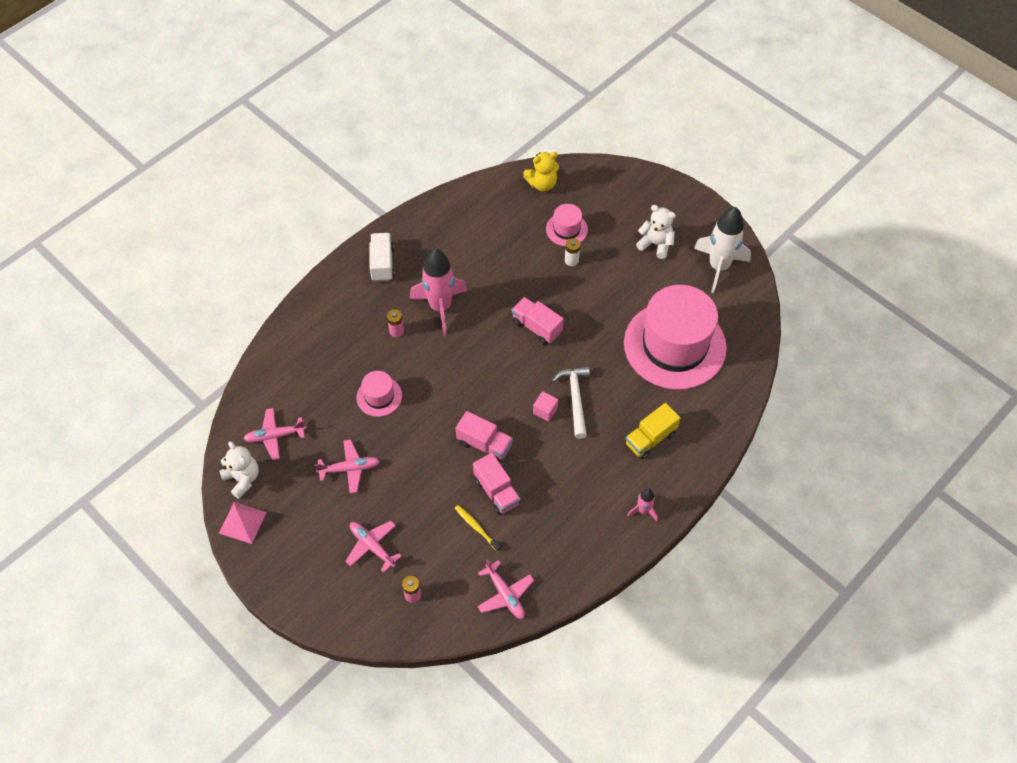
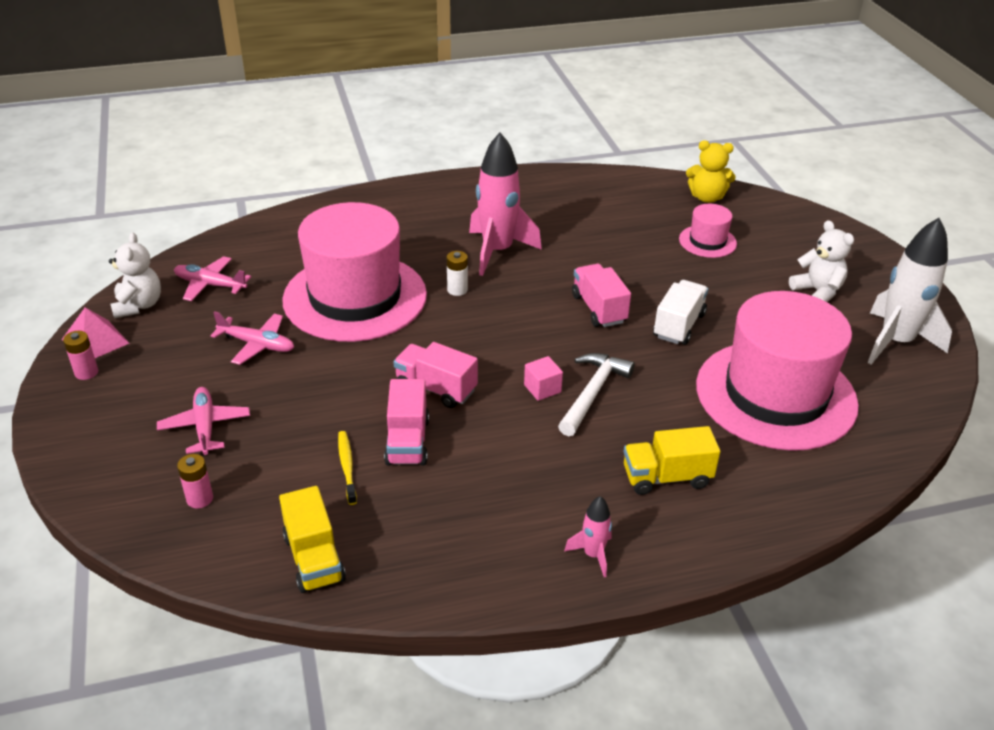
camera: 30 degrees right, 20 degrees down
pink hat [356,371,402,417] -> pink hat [282,202,427,342], size x2.30
white truck [369,233,395,282] -> white truck moved to [653,280,708,345]
pink battery [387,309,404,337] -> pink battery moved to [63,331,98,380]
pink truck [456,411,513,462] -> pink truck turned 150 degrees clockwise [393,342,478,408]
pink plane [477,559,534,619] -> yellow truck [279,486,346,593]
white battery [565,238,580,266] -> white battery moved to [447,251,468,296]

